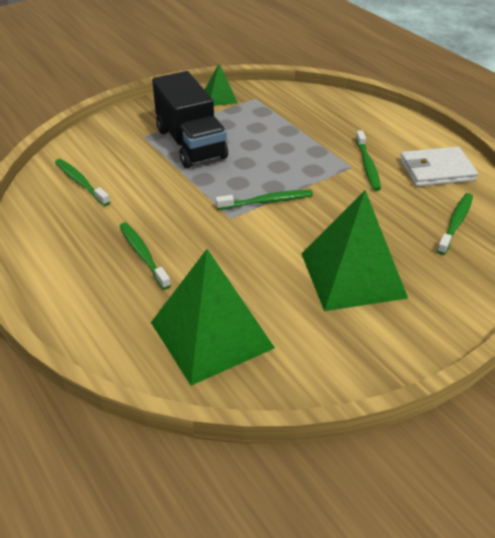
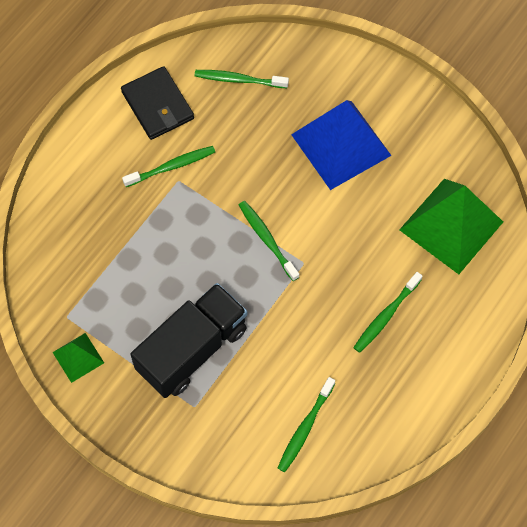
camera: 110 degrees left, 25 degrees up
green pyramid [301,190,408,311] -> blue pyramid [291,100,392,190]
white wallet [400,147,478,187] -> black wallet [121,66,194,140]

